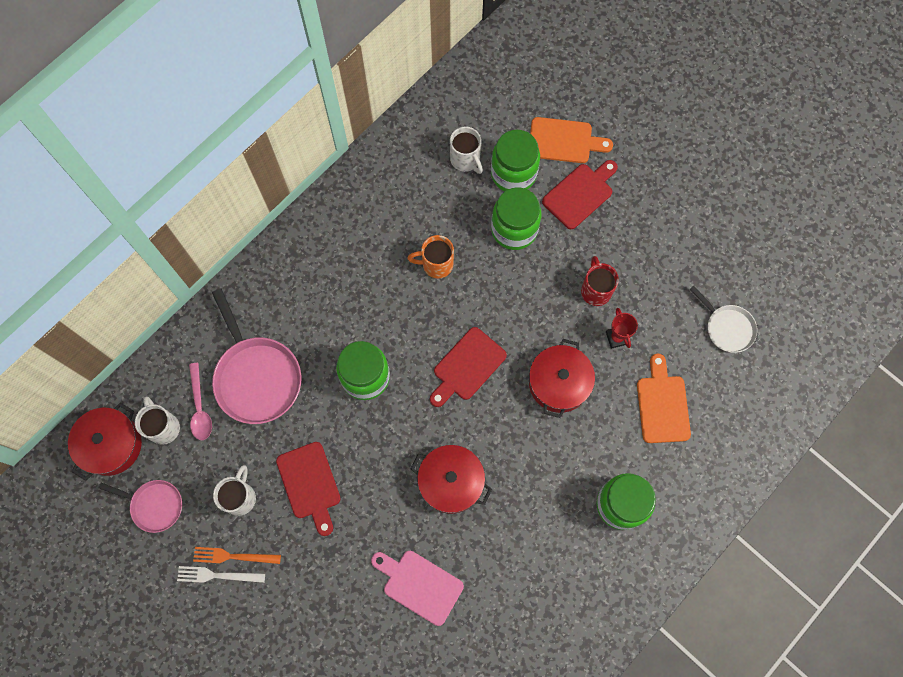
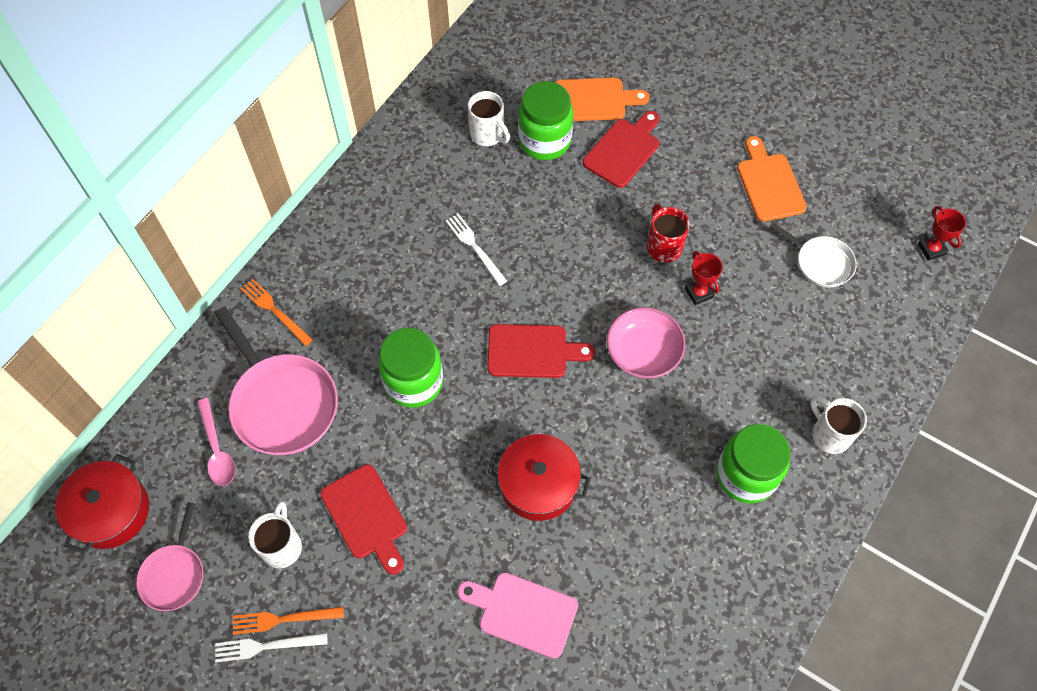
camera: 10 degrees left, 10 degrees down
pink pan [98,480,182,533] -> pink pan turned 90 degrees clockwise [136,502,203,611]
white mug [135,397,180,445] -> white mug moved to [810,396,867,454]
orange mug [408,235,454,279] -> white fork [446,213,507,286]
red cutting board [430,327,507,407] -> red cutting board turned 120 degrees counterclockwise [487,324,595,378]
green jar [491,187,541,250] -> none
red pot [529,339,595,418] -> pink bowl [607,307,686,378]
orange cutting board [637,354,691,443] -> orange cutting board moved to [737,136,807,222]
none -> orange fork [240,279,313,346]
none -> red trophy [918,206,966,261]

